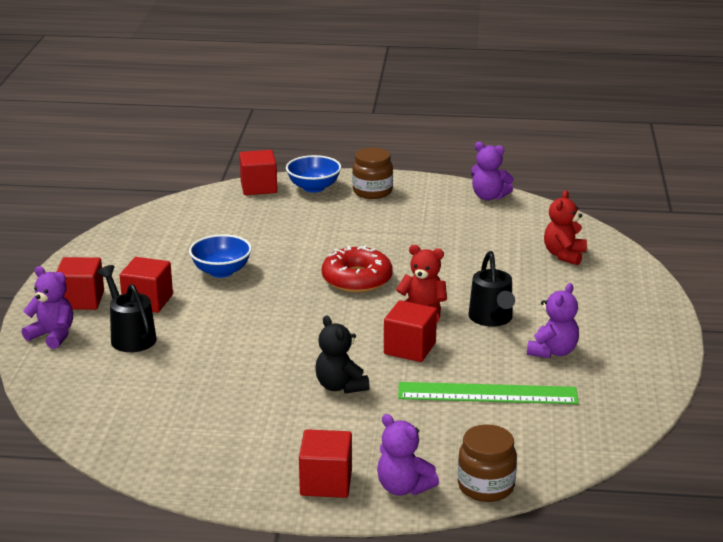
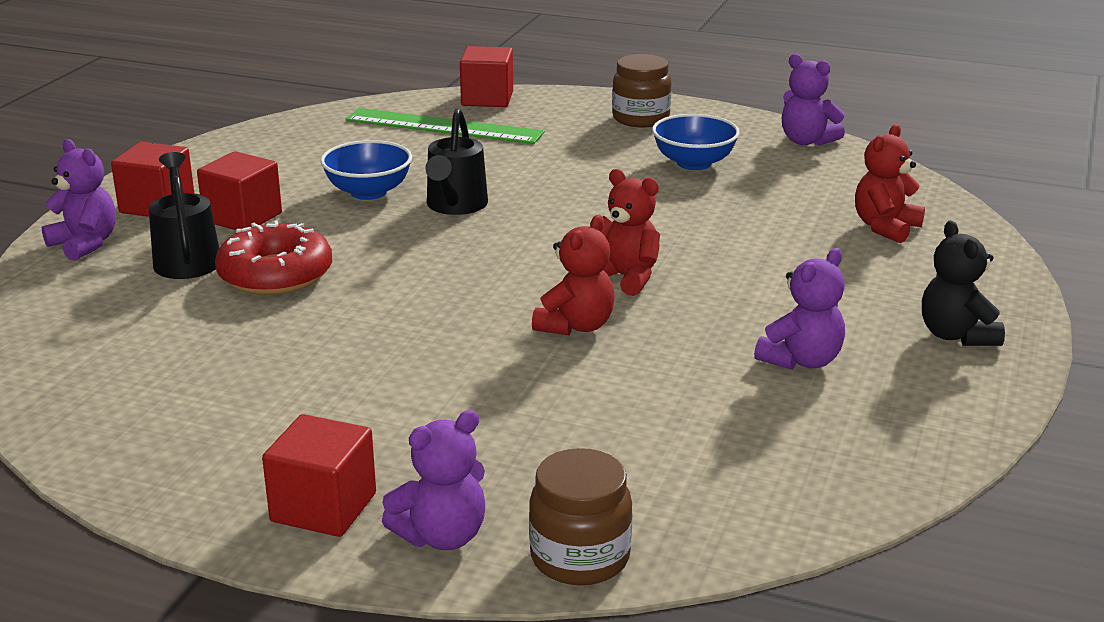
camera: 15 degrees right, 0 degrees up
blue bowl [286,155,341,193] -> blue bowl moved to [652,114,740,170]
black teddy bear [315,315,370,394] -> black teddy bear moved to [922,221,1005,346]
red donut [322,246,393,293] -> red donut moved to [215,220,332,295]
purple teddy bear [377,414,439,495] -> purple teddy bear turned 90 degrees counterclockwise [382,410,485,550]
red cube [384,300,437,362] -> red teddy bear [532,215,615,336]
green ruler [398,382,579,404] -> green ruler moved to [345,108,545,144]
black watering can [468,251,515,327] -> black watering can moved to [425,109,488,215]

